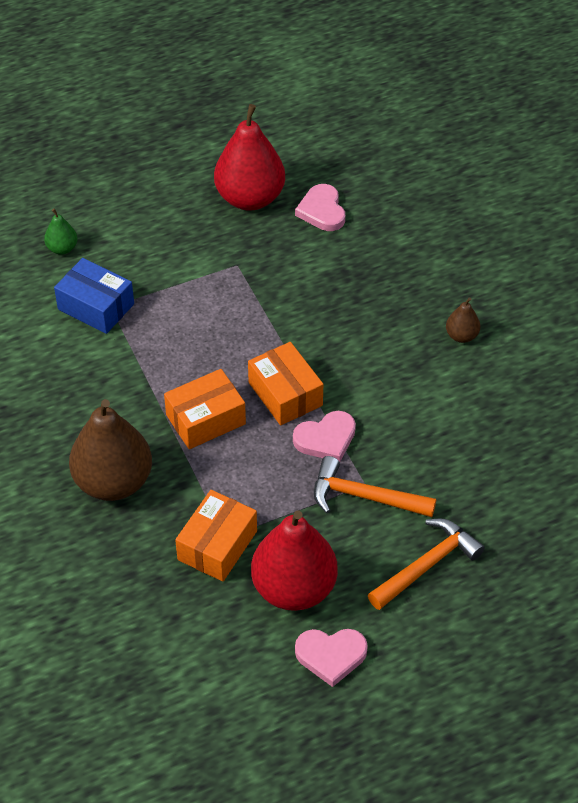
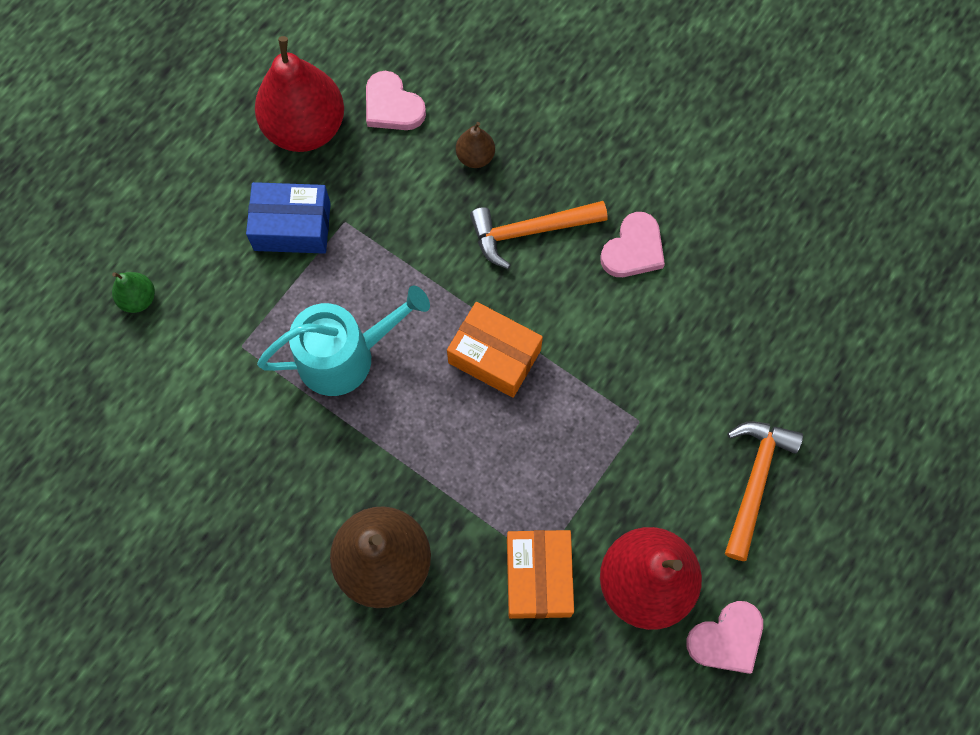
camera: 30 degrees left, 20 degrees up
blue box [54,258,134,334] -> blue box moved to [246,182,331,254]
orange box [164,369,246,449] -> none
pink heart [293,411,356,462] -> pink heart moved to [601,212,665,277]
orange hammer [314,456,436,517] -> orange hammer moved to [470,201,608,269]
brown pear [446,297,481,343] -> brown pear moved to [456,122,495,168]
none -> turquoise watering can [257,286,430,396]

